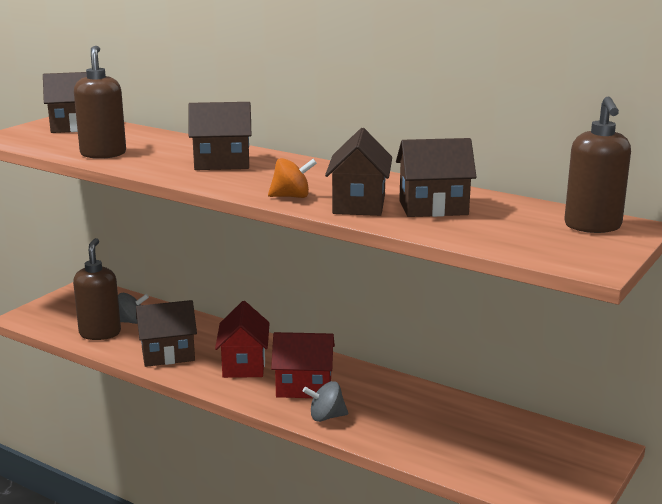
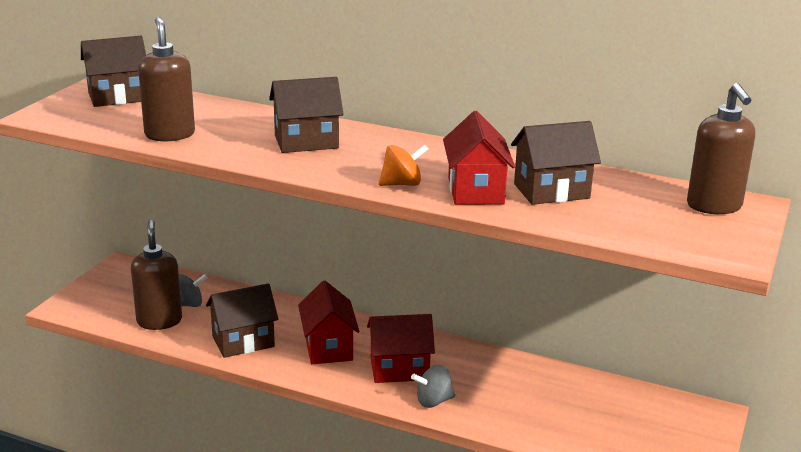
camera: 10 degrees left, 5 degrees up
brown house [325,128,392,216] -> red house [443,111,515,205]

